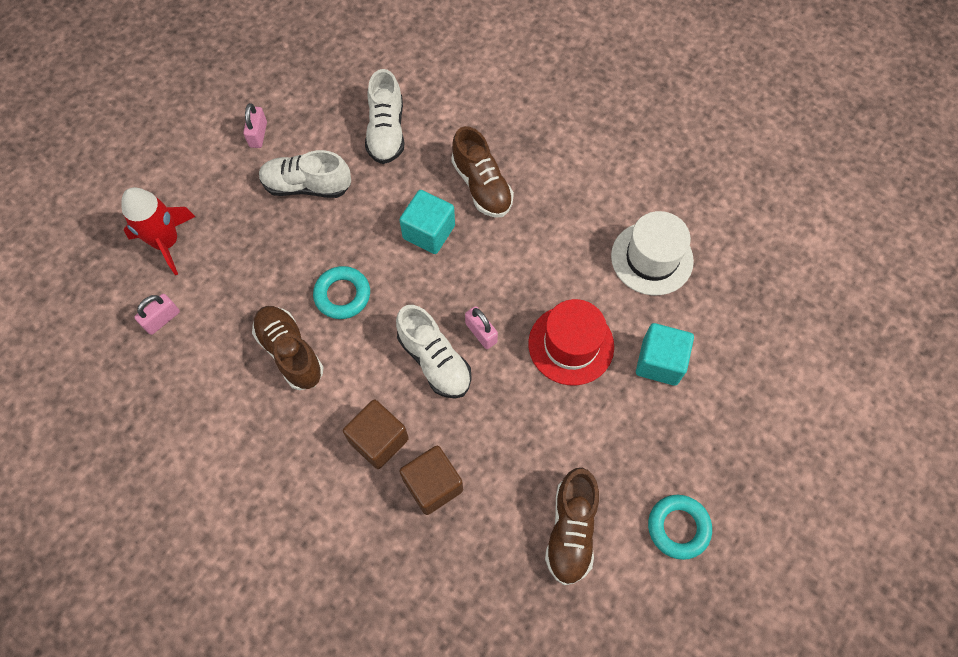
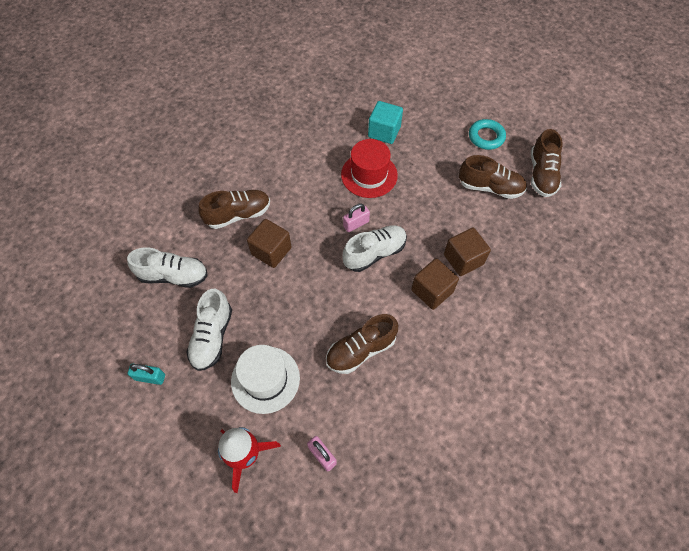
camera: 85 degrees left, 5 degrees down
pink padlock [243,103,267,148] -> turquoise padlock [128,364,165,385]
turquoise ring [313,266,370,319] -> none
turquoise cube [400,190,455,254] -> brown cube [247,219,291,268]
white hat [611,211,694,295] -> white hat moved to [231,345,300,414]
none -> brown shoe [531,129,563,197]

